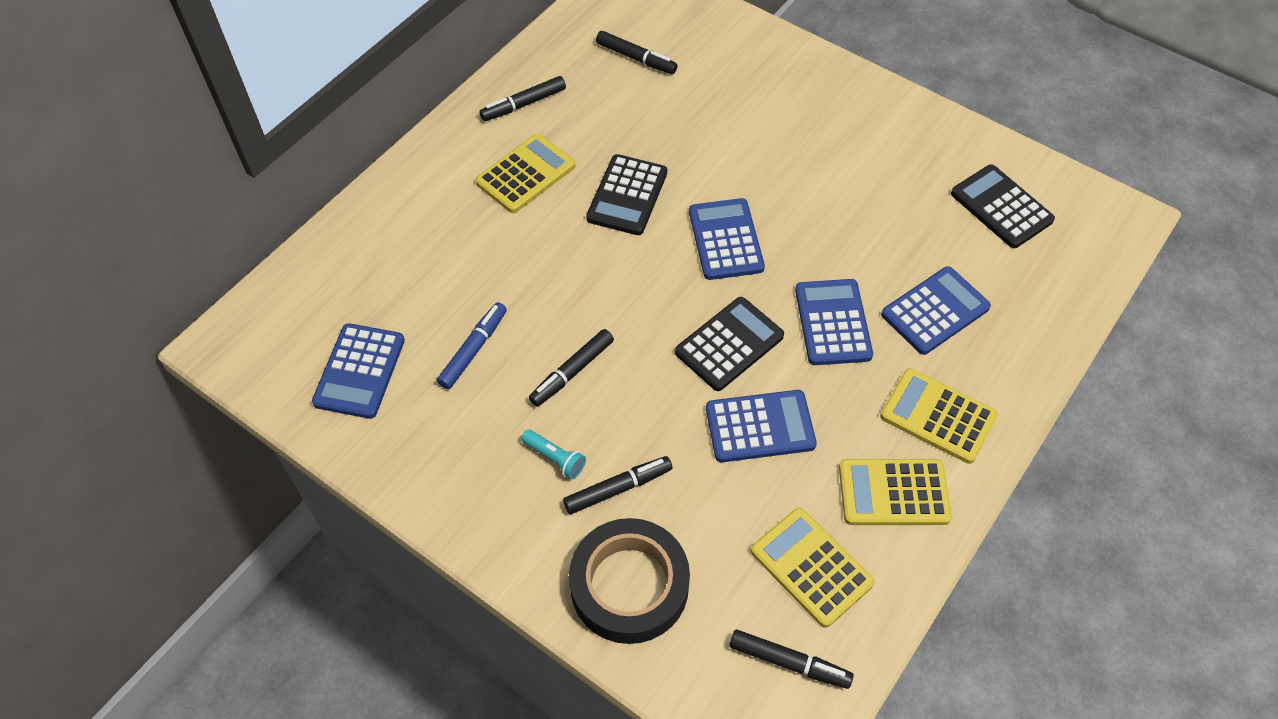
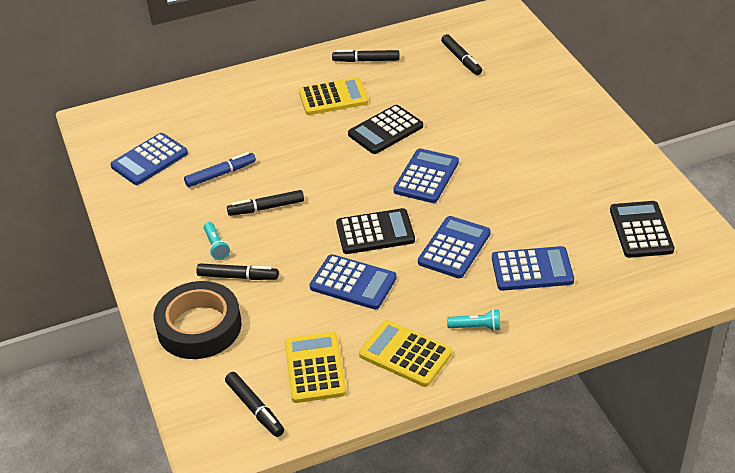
camera: 35 degrees right, 15 degrees down
yellow calculator [880,368,998,464] -> turquoise flashlight [447,309,500,331]

